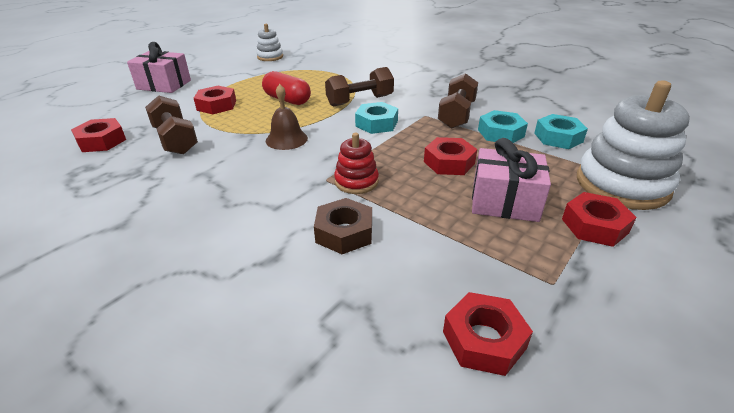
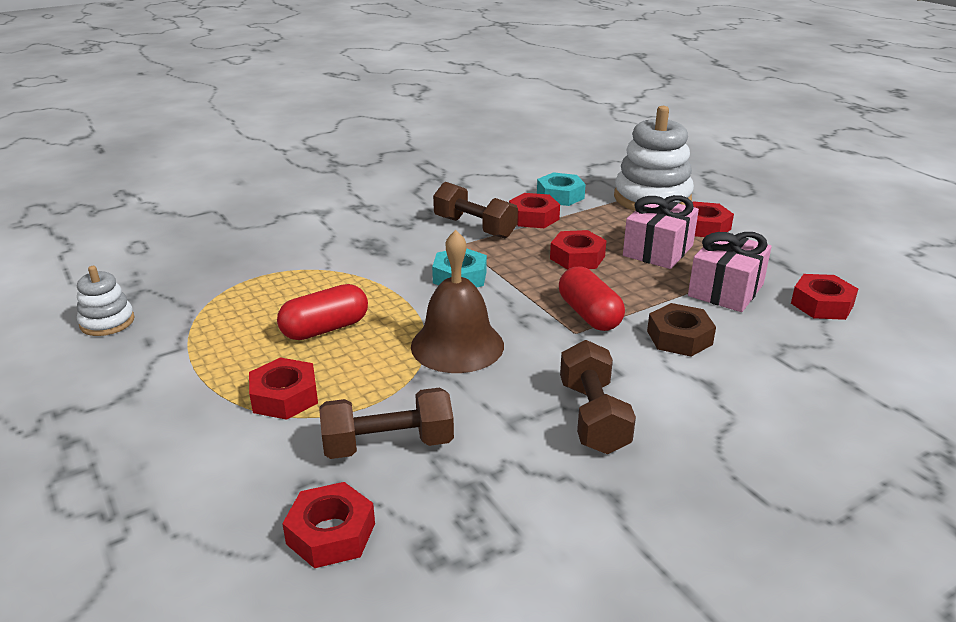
camera: 70 degrees left, 5 degrees down
pink gift [127,42,191,93] -> pink gift moved to [688,232,772,312]
brown bell [266,84,308,150] -> brown bell [411,230,504,373], size x1.56
brown dumbbell [325,67,394,107] -> brown dumbbell moved to [560,340,636,454]
red stacking toy [334,133,379,194] -> red capsule [559,267,625,331]
turquoise nut [478,110,528,143] -> red nut [509,193,560,228]

